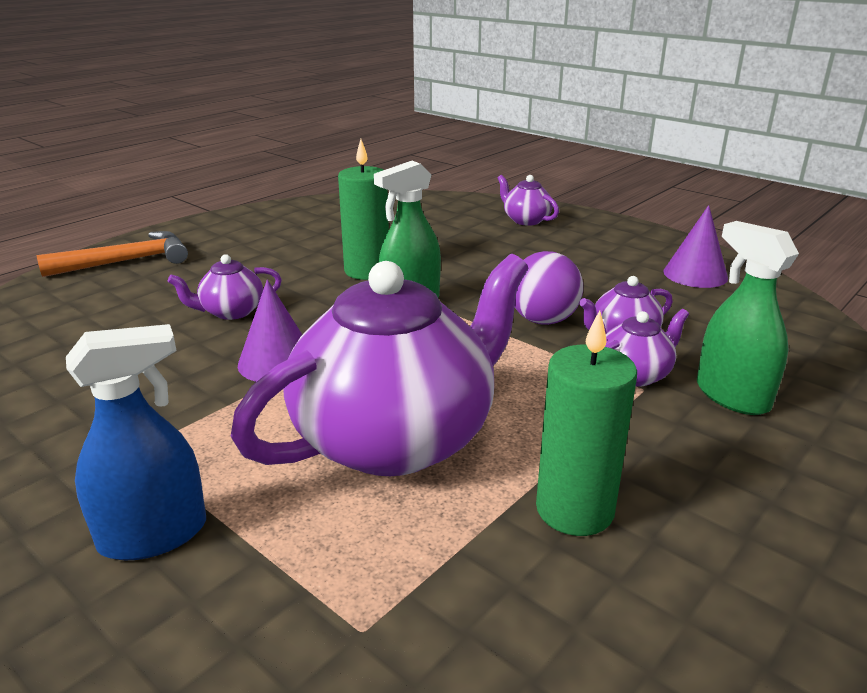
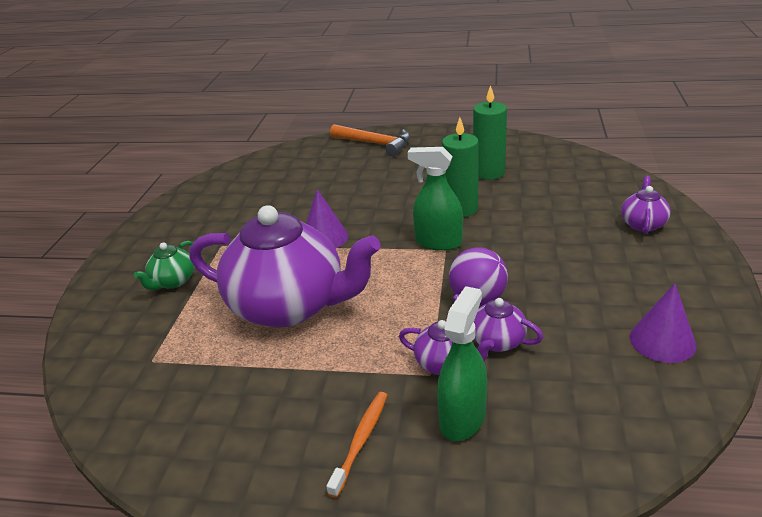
camera: 60 degrees right, 5 degrees up
blue spray bottle [66,324,206,560] -> green teapot [134,241,194,290]
purple teapot [168,254,282,320] -> none
green candle [536,310,637,536] -> green candle moved to [473,85,507,180]
none -> orange toothbrush [326,392,387,498]

